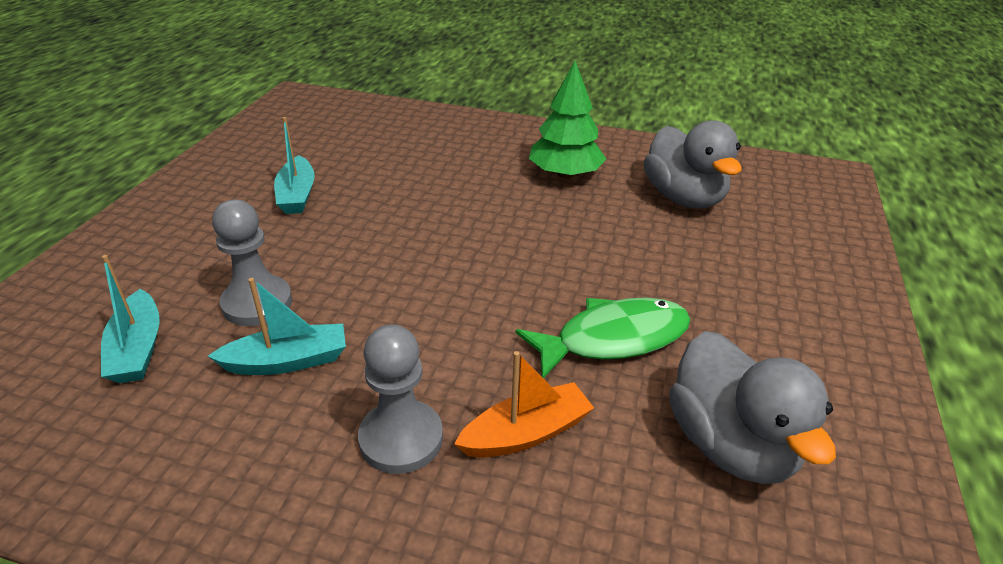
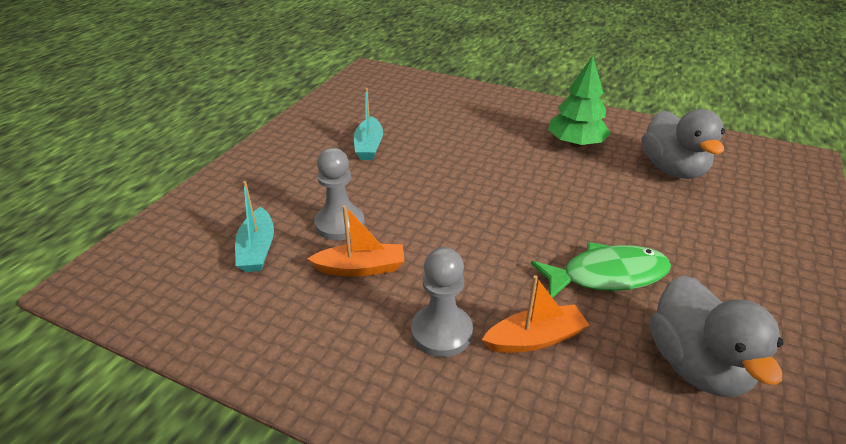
camera: 10 degrees right, 0 degrees up
turquoise boat [208,278,346,375] -> orange boat [307,205,404,277]

